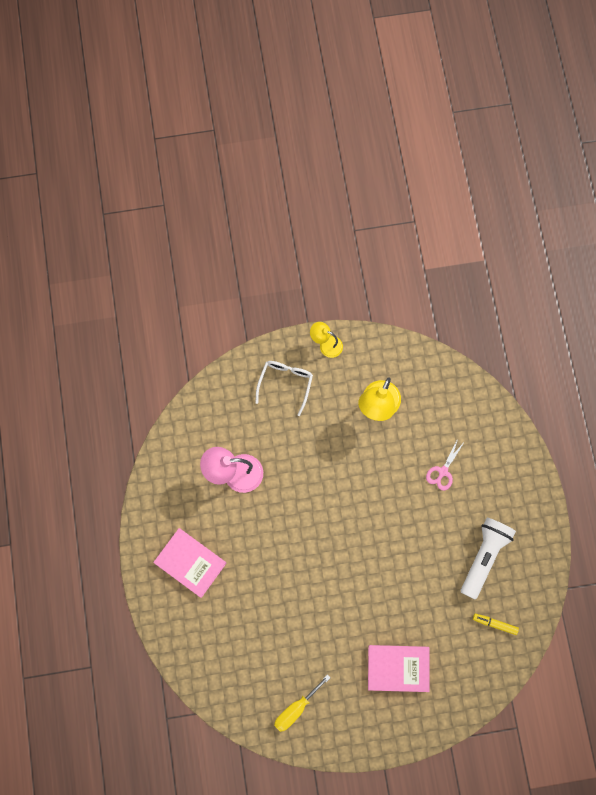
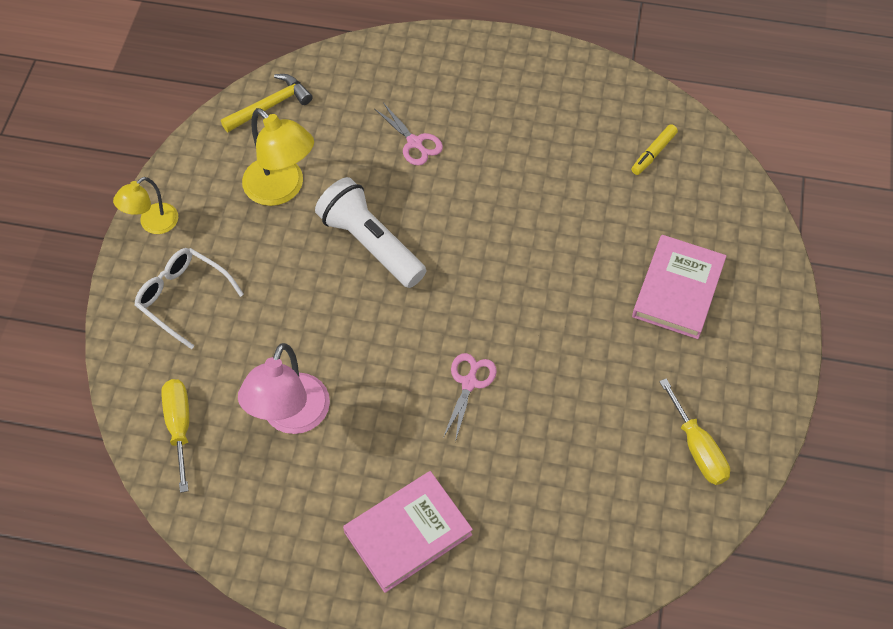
camera: 70 degrees left, 15 degrees down
white flashlight [461,518,516,599] -> white flashlight moved to [315,177,426,288]
none -> yellow screwdriver [161,379,189,493]
none -> yellow hammer [221,74,313,132]
none -> pink scissors [443,353,497,442]

